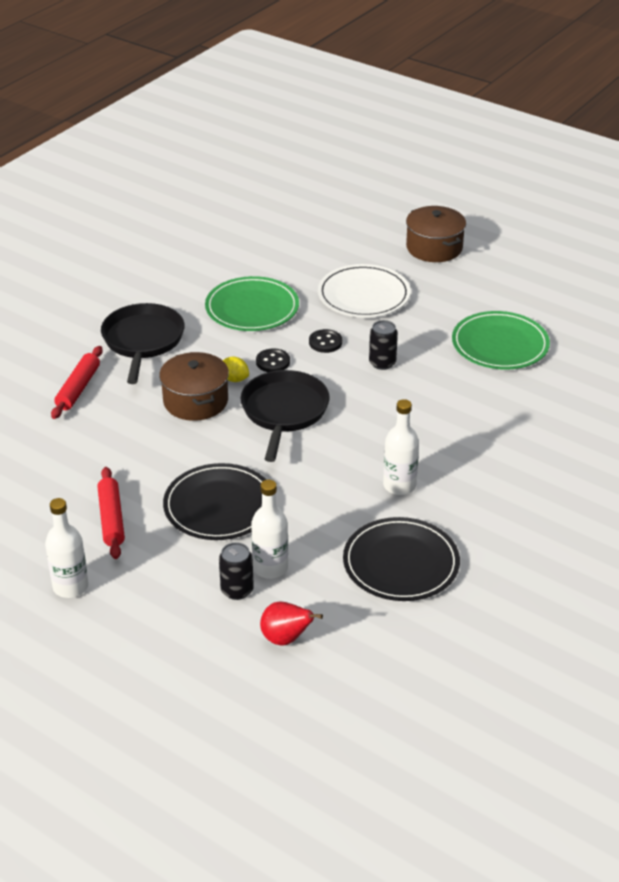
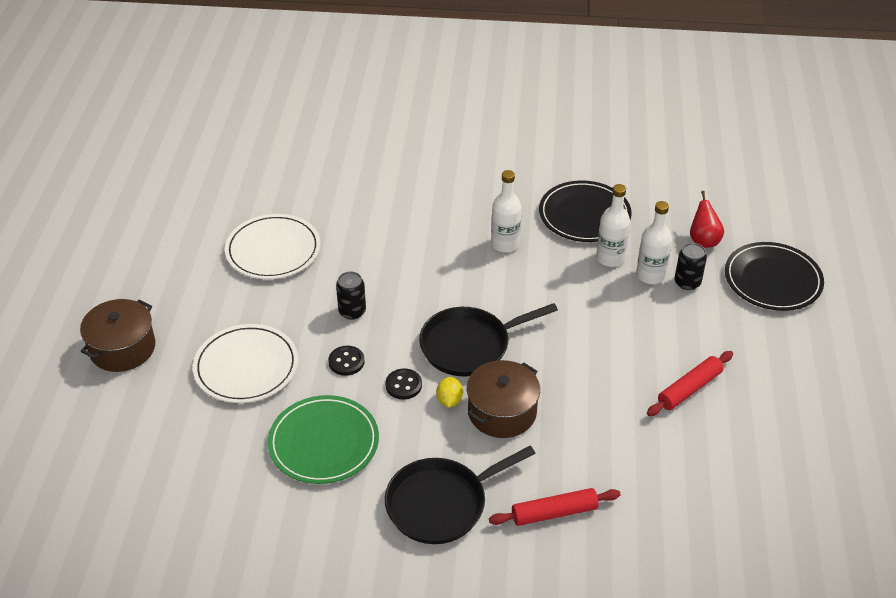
camera: 120 degrees left, 5 degrees up
white bottle [45,498,89,598] -> white bottle moved to [596,184,630,267]
black plate [163,463,266,540] -> black plate moved to [725,242,824,311]
green plate [452,311,550,370] -> white plate [225,214,320,279]

